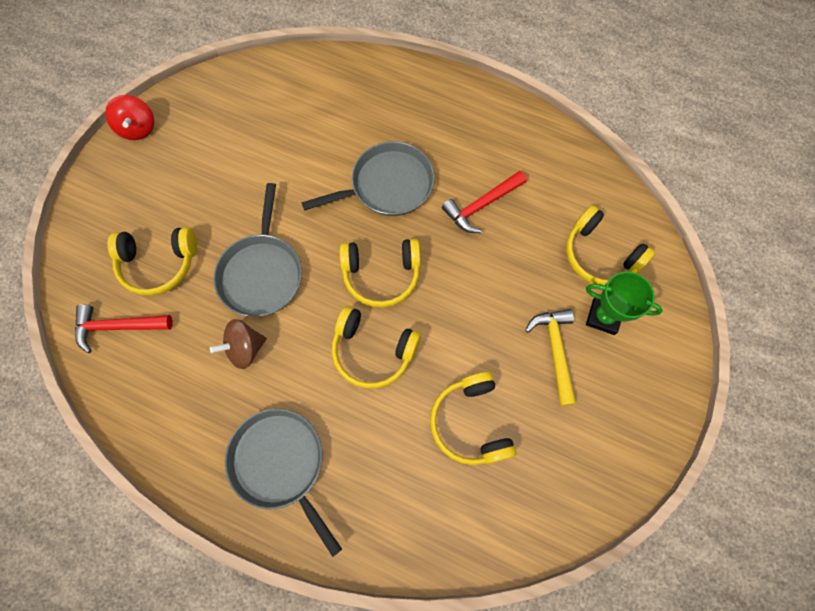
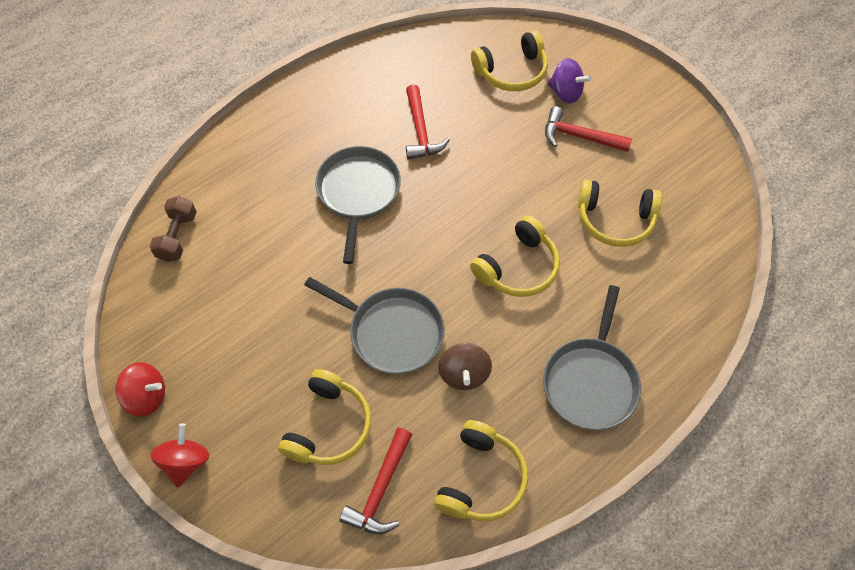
camera: 65 degrees left, 10 degrees down
grey pan [225,408,342,557] -> grey pan turned 60 degrees counterclockwise [543,285,641,430]
yellow headphones [339,239,421,308] -> yellow headphones moved to [434,420,528,521]
yellow hammer [525,309,576,406] -> red hammer [545,106,632,152]
green trophy [586,271,663,335] -> purple spinning top [548,58,592,103]
none -> brown dumbbell [149,196,197,262]
none -> red spinning top [150,423,209,487]

